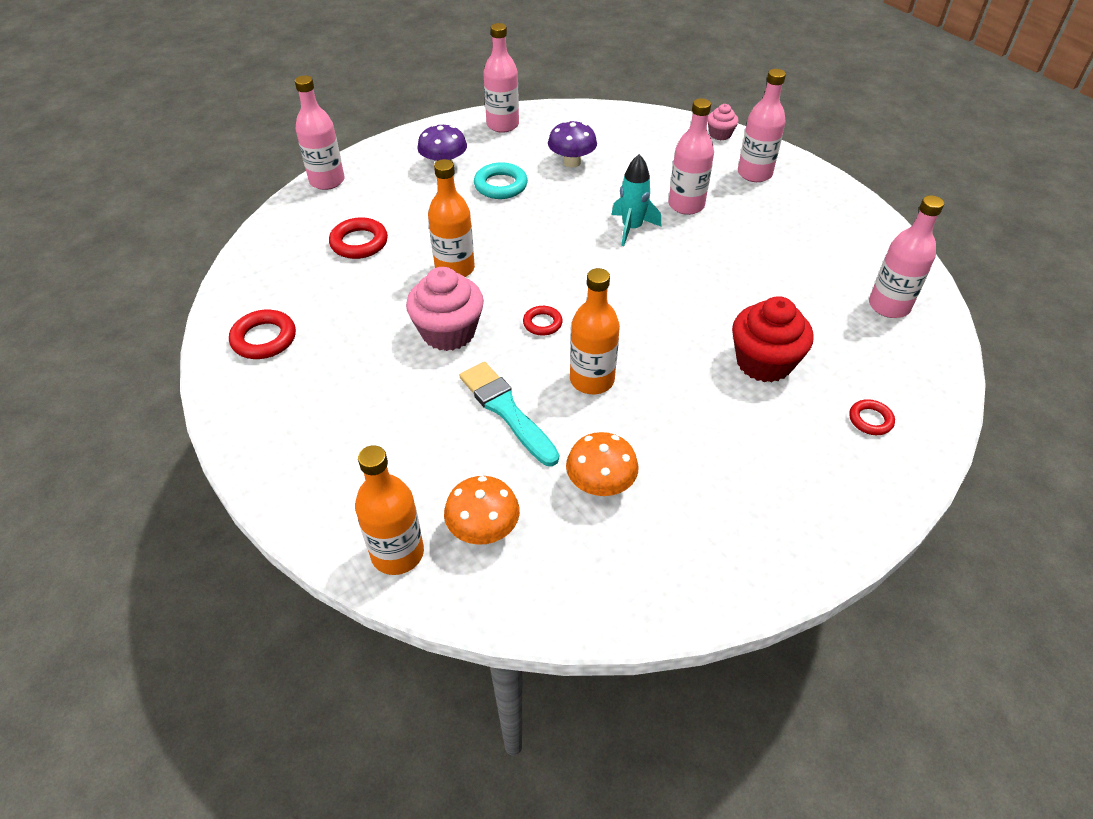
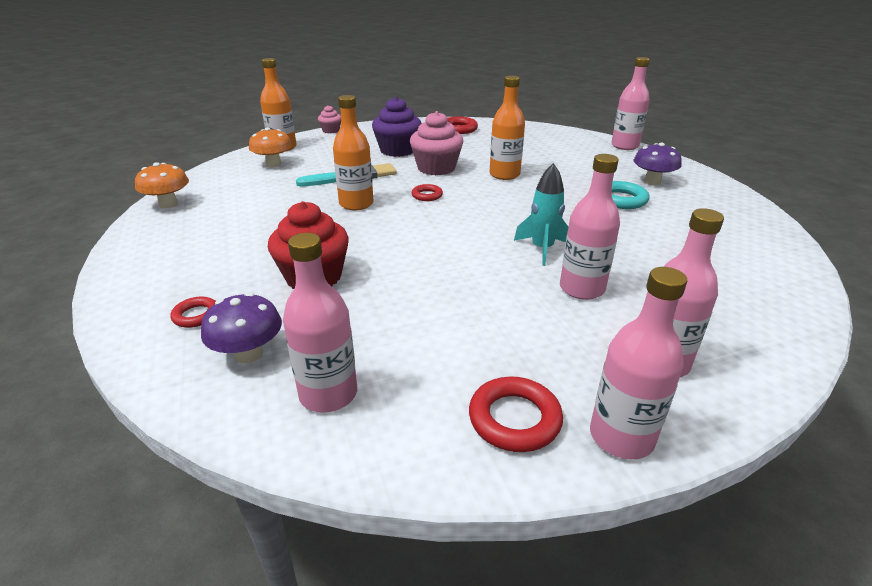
camera: 105 degrees right, 15 degrees down
red ring [329,217,388,259] -> red ring moved to [469,377,563,452]
pink bottle [483,23,519,133] -> pink bottle moved to [590,267,687,460]
purple mushroom [548,120,597,168] -> purple mushroom moved to [201,293,282,363]
orange mushroom [566,432,639,496] -> orange mushroom moved to [135,162,189,208]
pink cupcake [707,104,738,141] -> pink cupcake moved to [318,105,341,133]
none -> purple cupcake [372,97,422,157]

